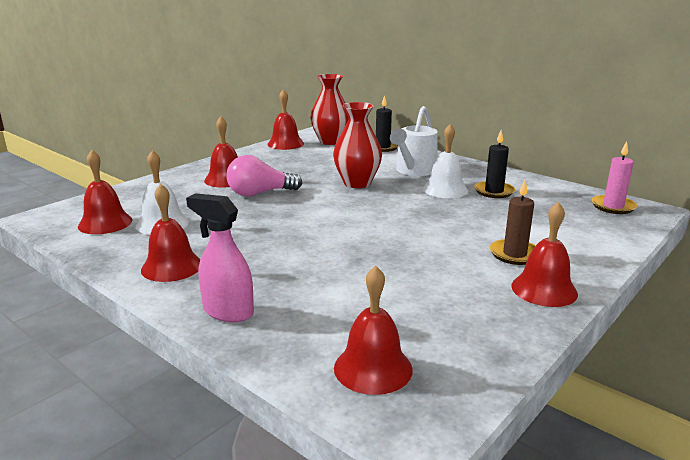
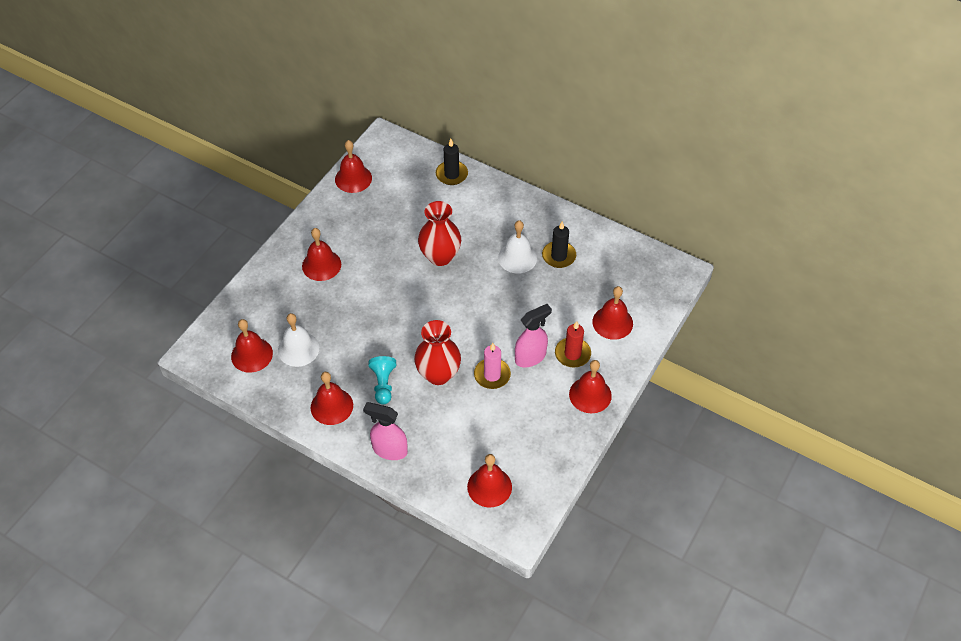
camera: 10 degrees left, 30 degrees up
pink light bulb [226,155,302,196] -> none
red vase [310,74,349,145] -> red vase moved to [414,320,461,385]
white watering can [390,106,438,176] -> none
brown candle [490,180,536,265] -> red candle [555,321,591,367]
pink candle [591,141,637,214] -> pink candle moved to [474,343,511,389]
none -> turquoise pawn [368,356,396,405]
none -> pink spray bottle [515,304,552,367]
none -> red bell [592,286,633,340]

